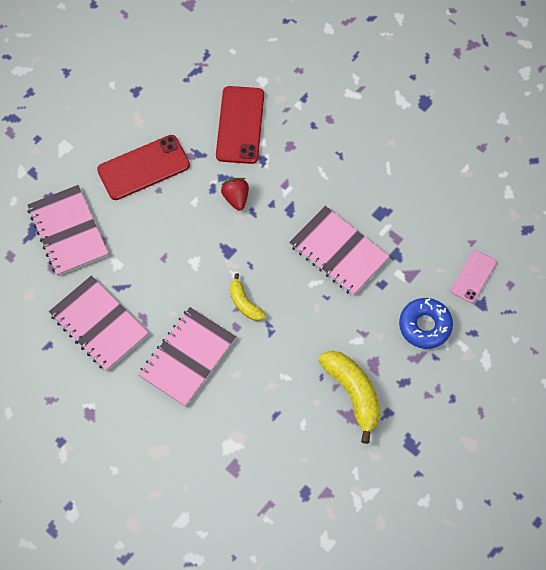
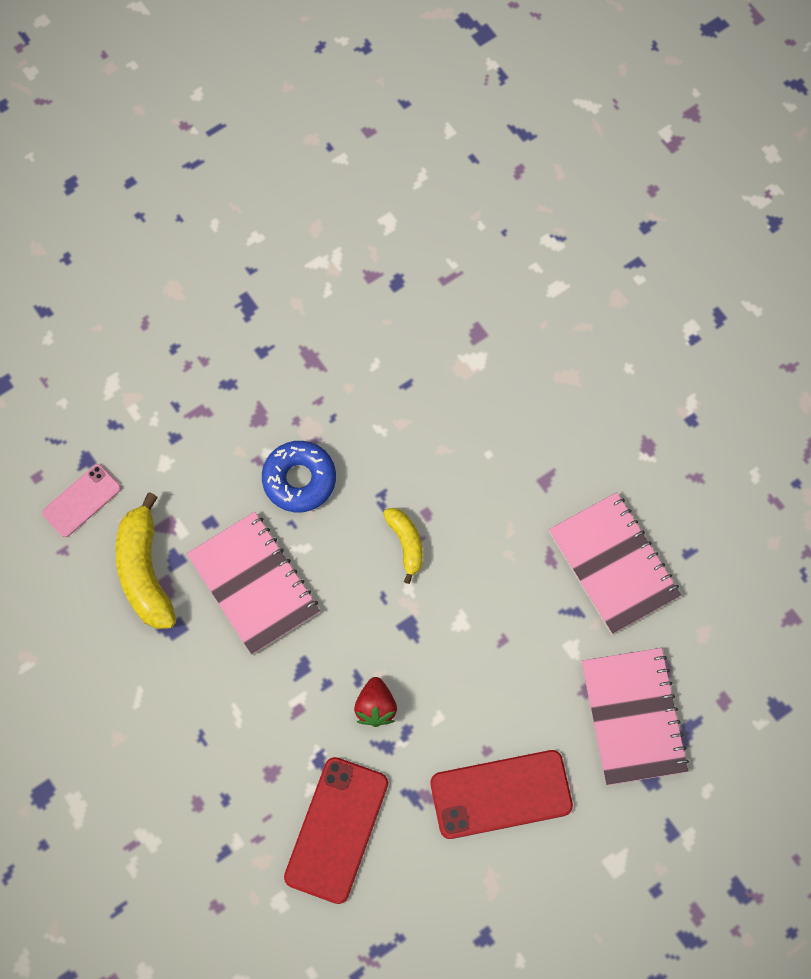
camera: 165 degrees left, 5 degrees up
pink notebook [138,307,236,407] -> none
yellow banana [319,351,380,444] -> yellow banana moved to [116,492,176,629]
blue donut [399,298,453,349] -> blue donut moved to [262,441,336,513]

